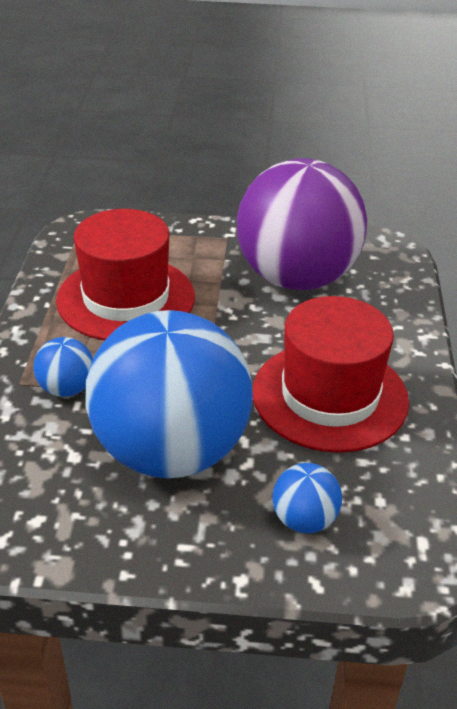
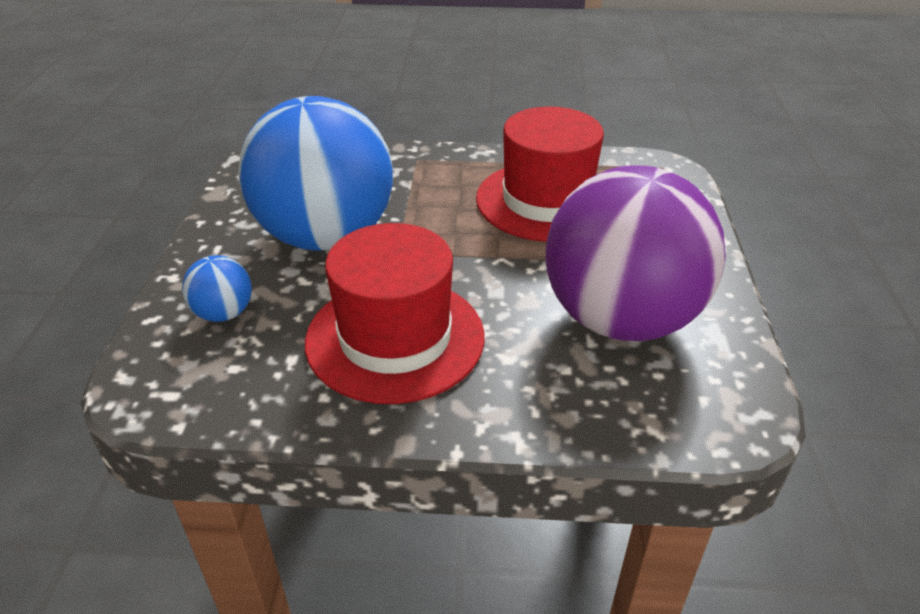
camera: 90 degrees right, 0 degrees up
blue ball [33,337,93,397] -> none

